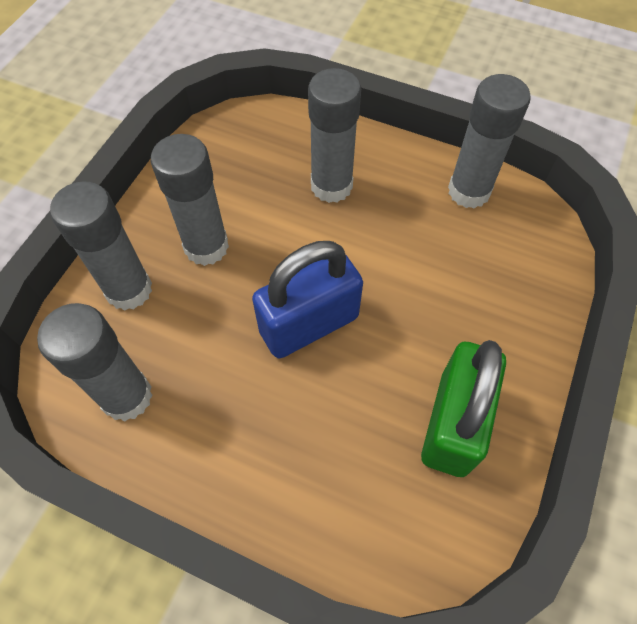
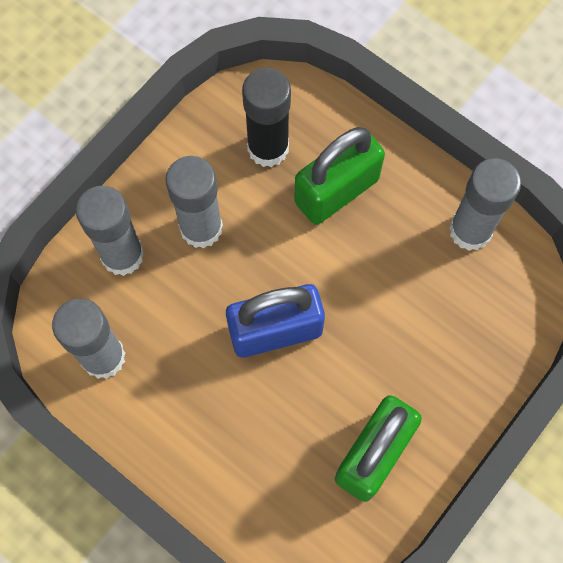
camera: 15 degrees right, 10 degrees up
grey glue stick [308,68,361,203] -> green padlock [294,127,385,225]
none -> black glue stick [242,68,291,167]

